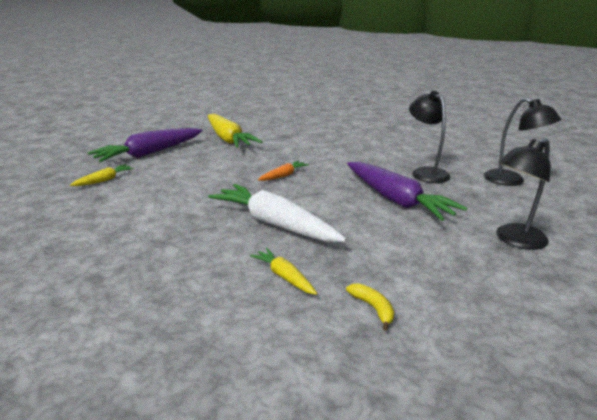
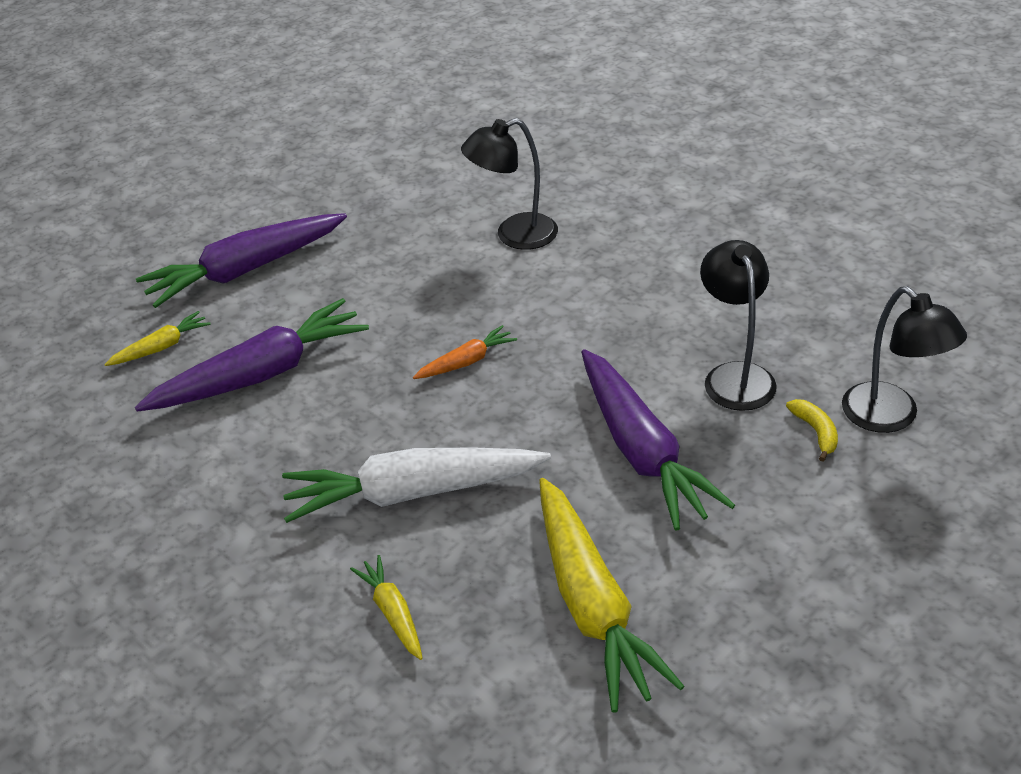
camera: 15 degrees right, 15 degrees up
yellow carrot [208,114,262,148] -> yellow carrot moved to [539,478,684,713]
white carrot [208,184,347,242] -> white carrot turned 60 degrees counterclockwise [282,447,551,523]
yellow banana [346,283,394,331] -> yellow banana moved to [786,399,838,461]
black lamp [496,138,551,250] -> black lamp moved to [461,118,558,250]
none -> purple carrot [135,298,369,412]

